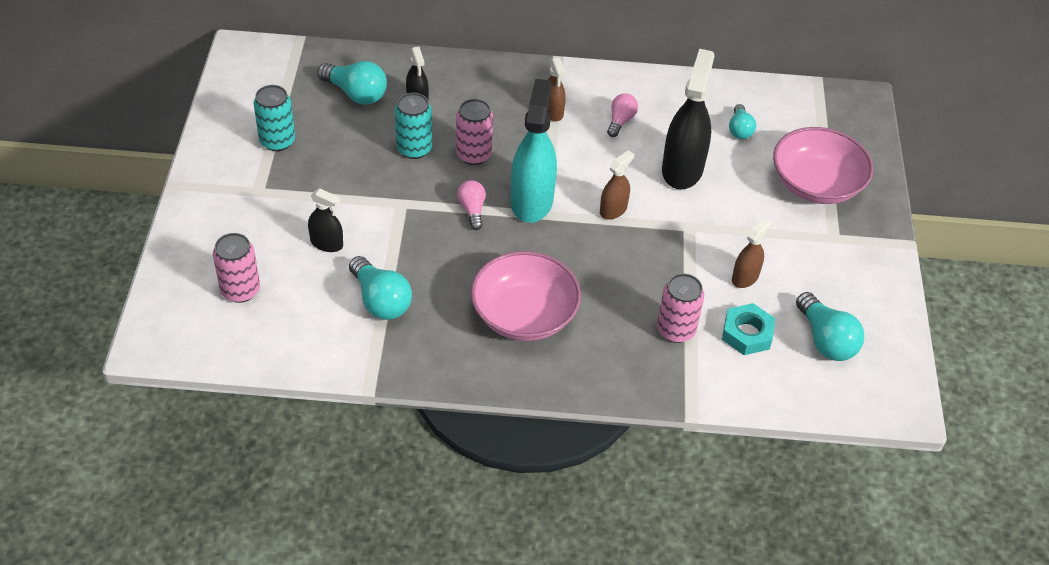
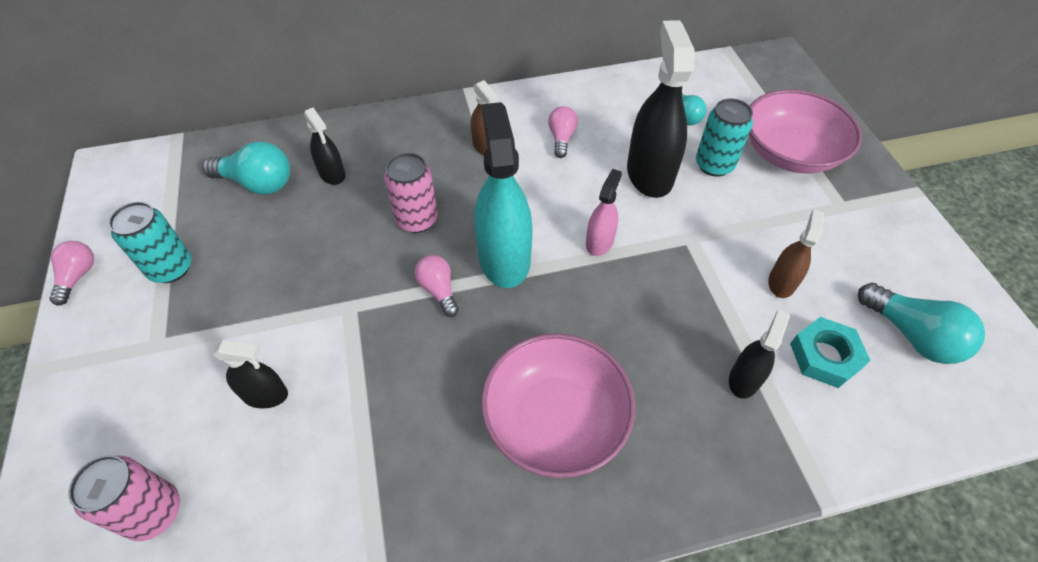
camera: 15 degrees left, 5 degrees up
turquoise light bulb [349,256,412,320] -> none
turquoise can [395,93,432,159] -> turquoise can moved to [696,98,753,177]
brown spray bottle [600,150,634,220] -> pink spray bottle [586,169,622,256]
pink can [657,274,704,343] -> black spray bottle [729,309,790,399]
none -> pink light bulb [49,241,94,306]

